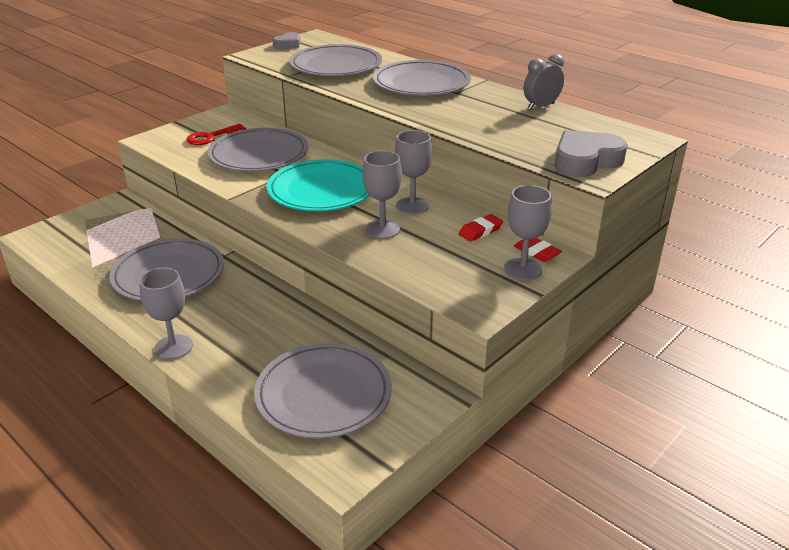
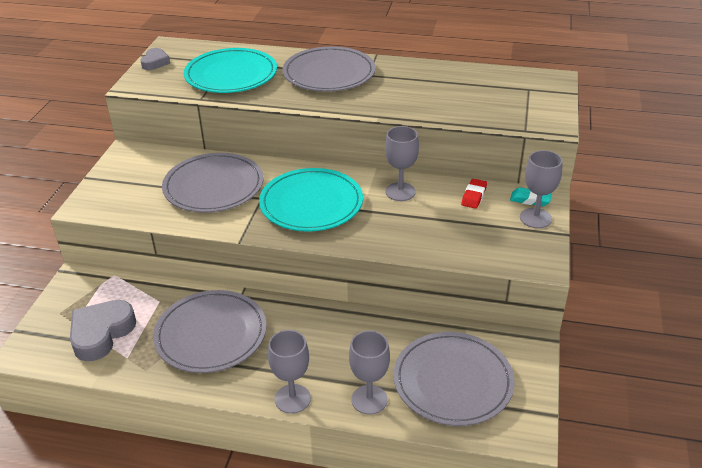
camera: 30 degrees left, 5 degrees up
red key [186,124,246,145] -> none
grey plate [289,44,382,76] -> turquoise plate [184,48,277,93]
grey goblet [362,151,402,239] -> grey goblet moved to [349,331,390,415]
red eraser [514,238,562,262] -> turquoise eraser [510,187,552,206]
grey clock [524,54,564,110] -> none
grey heart [554,130,628,177] -> grey heart moved to [70,300,136,361]

